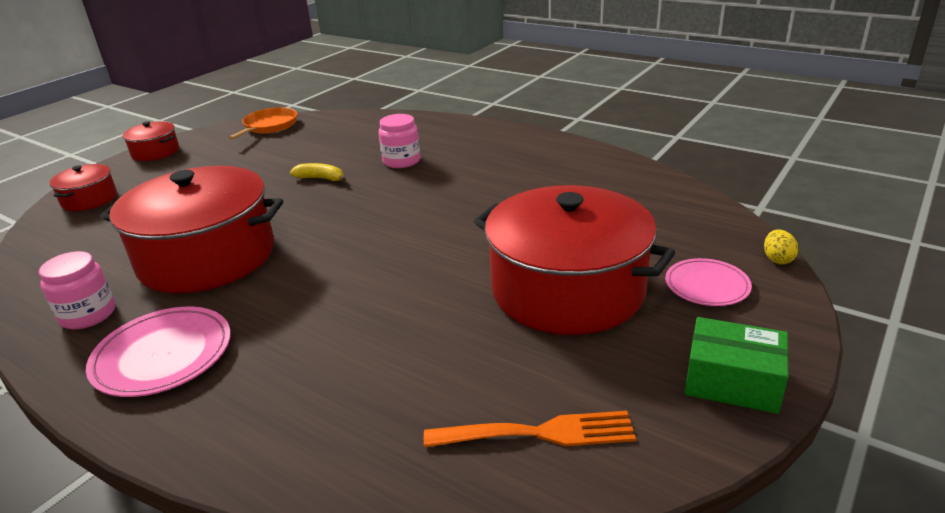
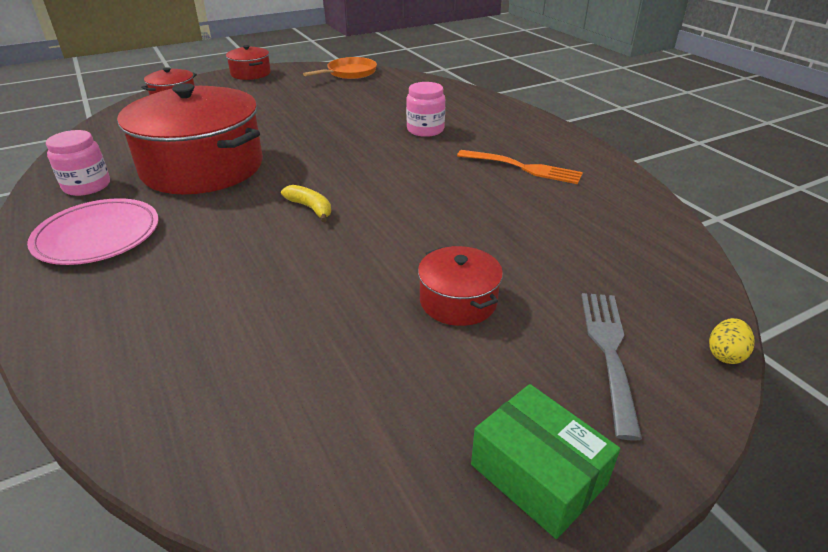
camera: 25 degrees right, 5 degrees up
yellow banana [290,163,346,182] -> yellow banana moved to [281,185,331,222]
orange fork [424,411,636,447] -> orange fork moved to [457,150,583,184]
red pot [473,185,675,335] -> red pot [418,246,503,326], size x0.46
pink plate [665,258,752,306] -> grey fork [581,293,642,441]

